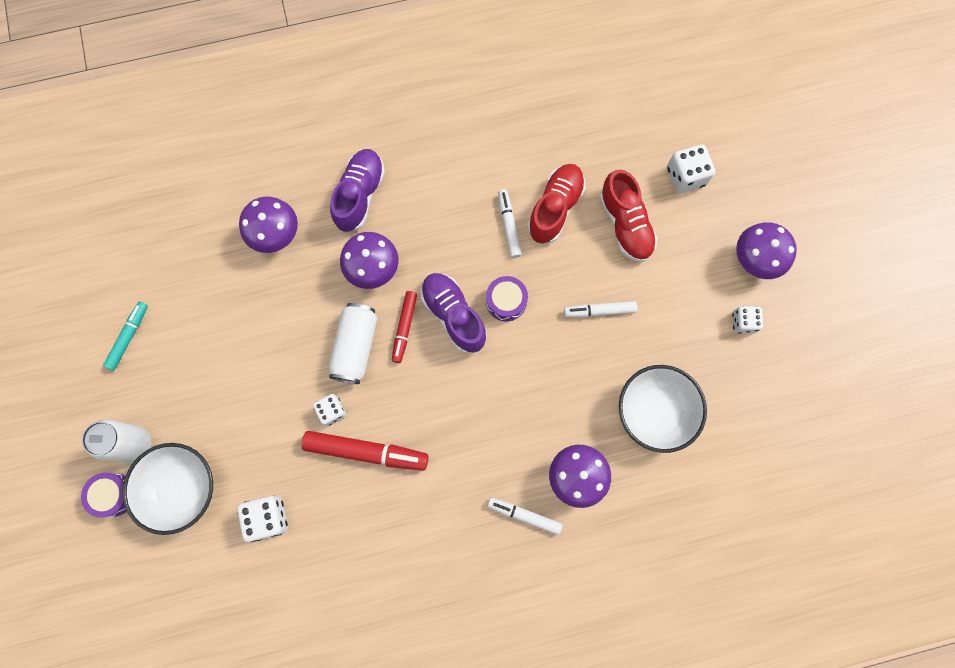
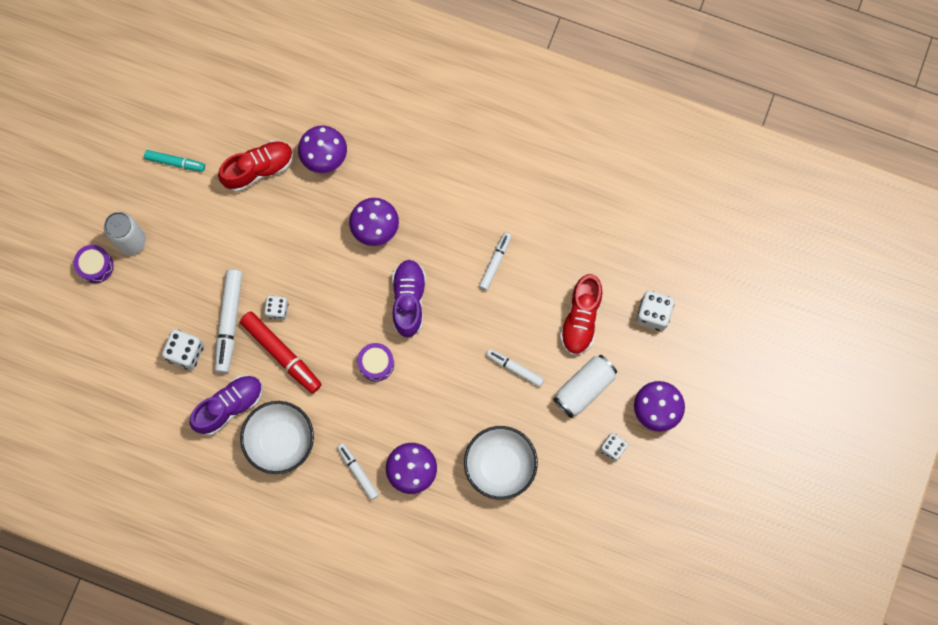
camera: 35 degrees right, 0 degrees up
turquoise marker [103,302,148,371] -> turquoise marker turned 45 degrees clockwise [144,150,205,172]
white bowl [123,443,213,535] -> white bowl moved to [240,401,314,474]
white can [329,303,378,384] -> white can moved to [553,355,617,418]
purple shoe [330,149,385,232] -> purple shoe moved to [190,375,263,435]
red marker [392,291,417,363] -> none
purple drum [486,276,528,321] -> purple drum moved to [357,343,394,382]
red shoe [527,164,586,244] -> red shoe moved to [218,140,293,192]
none -> white marker [215,269,242,373]

